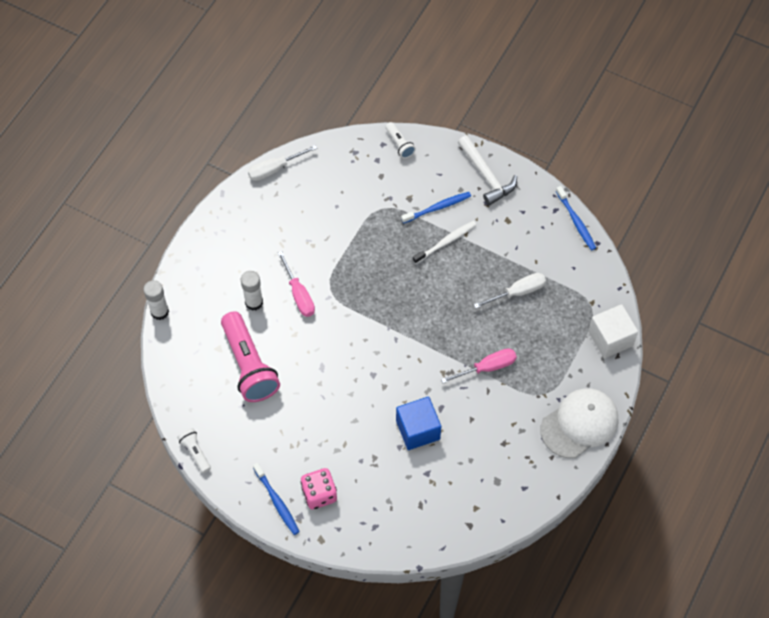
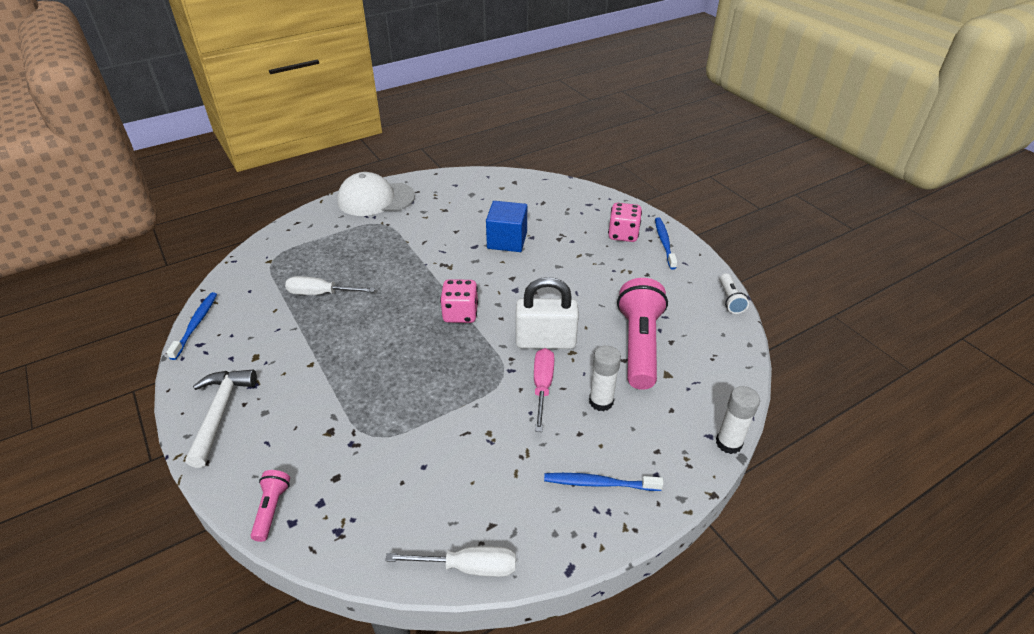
camera: 150 degrees left, 20 degrees down
white flashlight [386,122,416,158] -> pink flashlight [250,470,290,542]
blue toothbrush [401,192,471,224] -> blue toothbrush moved to [544,473,663,491]
white toothbrush [413,221,476,264] -> none
pink screwdriver [441,348,517,384] -> none
white cube [588,304,638,358] -> none
none -> pink dice [440,279,478,323]
none -> white padlock [516,277,579,349]

